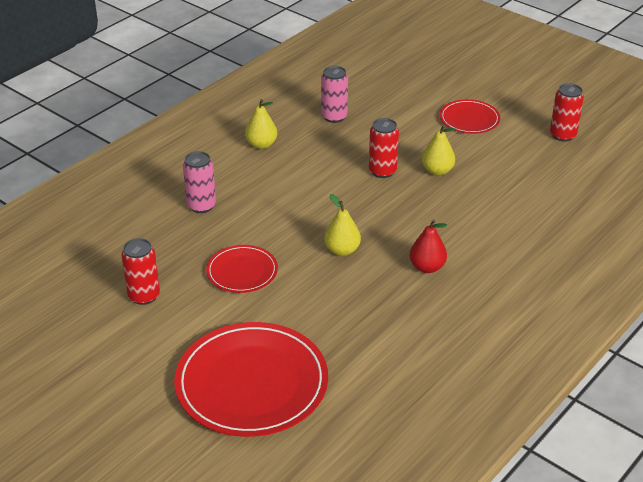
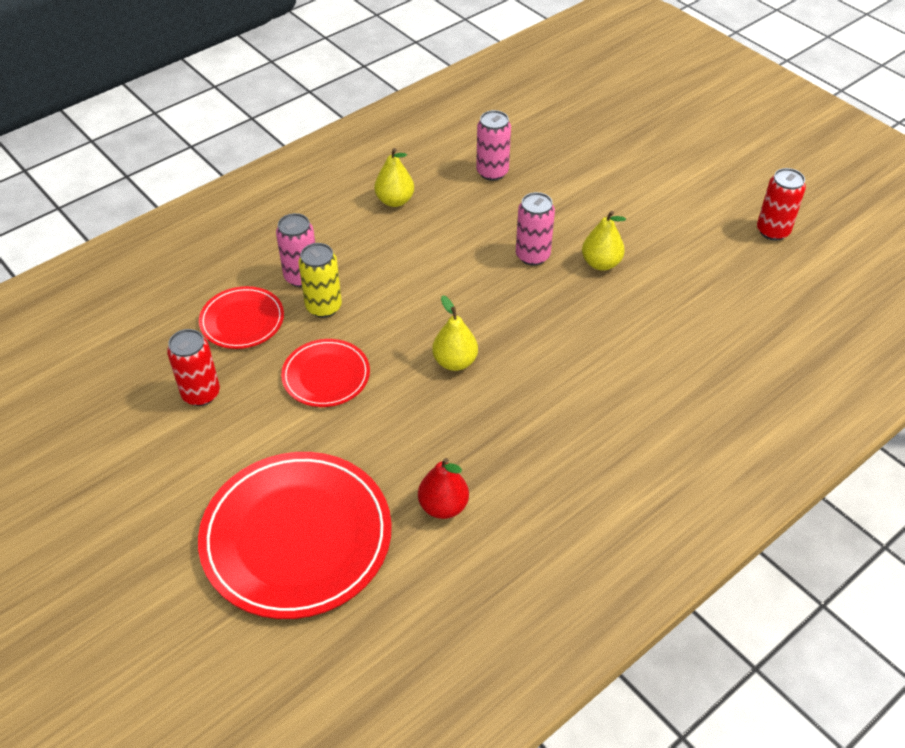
camera: 10 degrees right, 10 degrees up
red can [369,118,399,178] -> pink can [516,192,555,266]
red pear [410,219,447,273] -> red pear moved to [418,458,469,519]
red plate [440,99,500,134] -> red plate moved to [199,286,284,349]
none -> yellow can [298,243,342,318]

